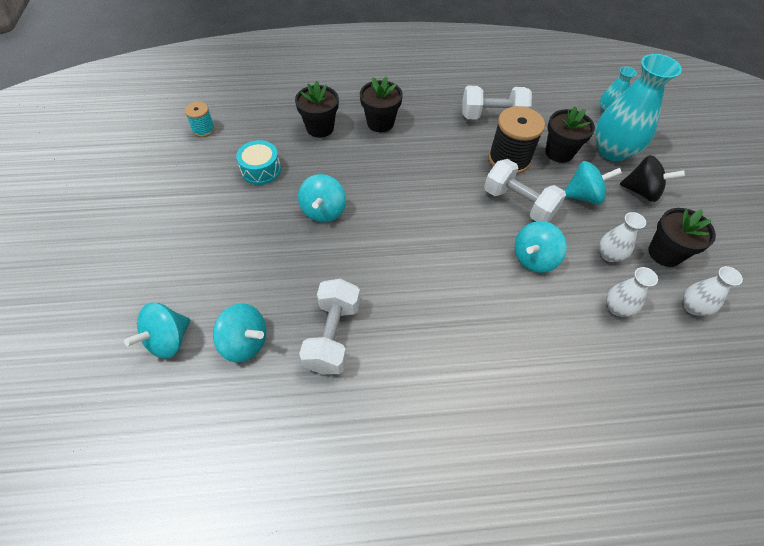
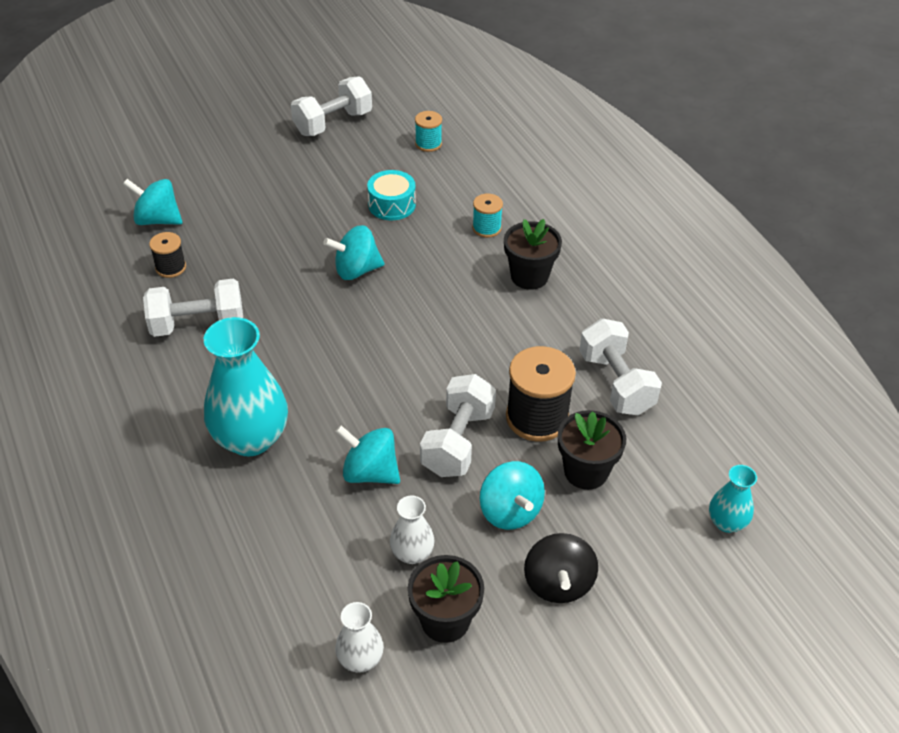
camera: 70 degrees right, 10 degrees down
turquoise spinning top [213,303,267,362] -> black spool [149,232,186,278]
black flower pot [295,81,339,138] -> turquoise spool [472,194,503,238]
turquoise vase [595,54,682,161] -> turquoise vase moved to [204,317,288,456]
white vase [606,267,658,317] -> none
none -> white dumbbell [291,76,372,136]

